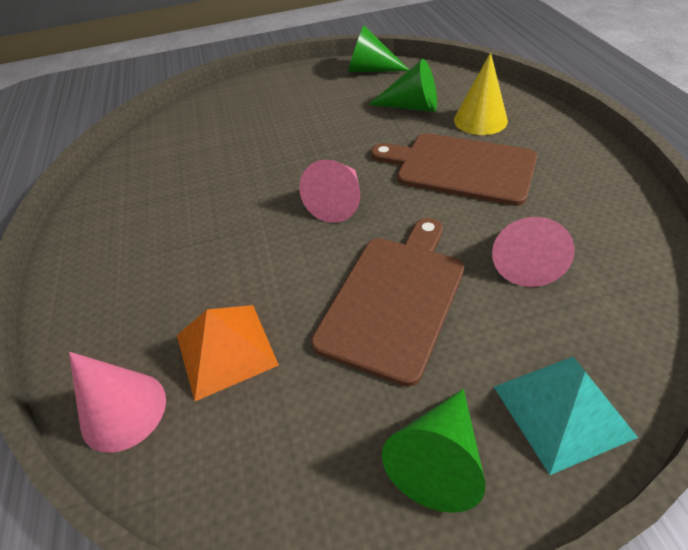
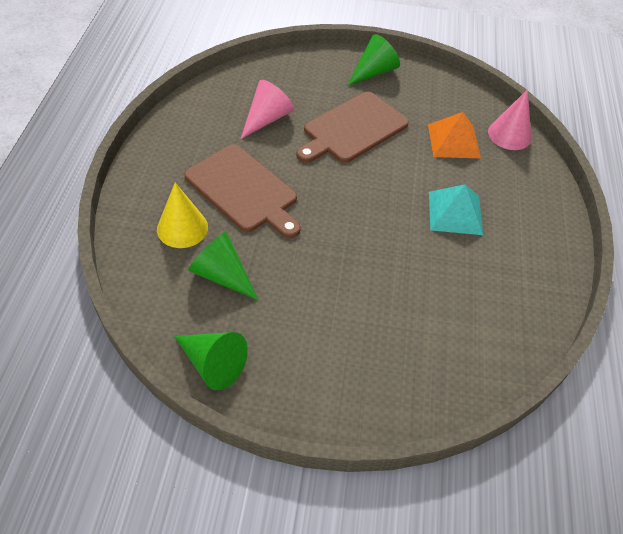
camera: 165 degrees left, 5 degrees up
pink cone [299,160,360,223] -> none
turquoise pyramid [494,357,638,475] -> turquoise pyramid moved to [429,184,483,235]

